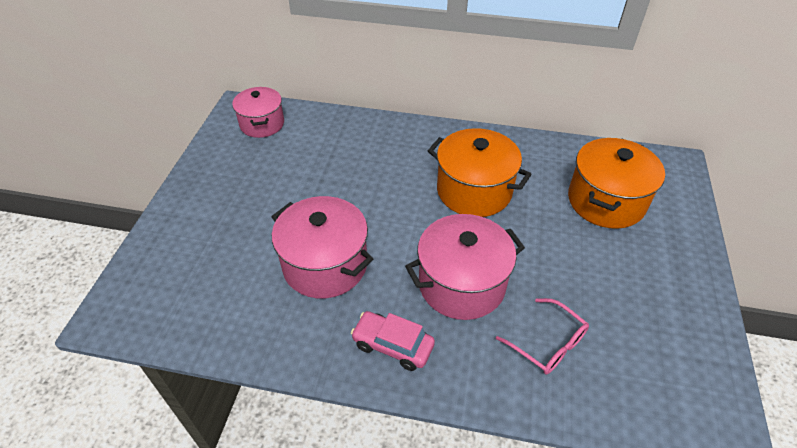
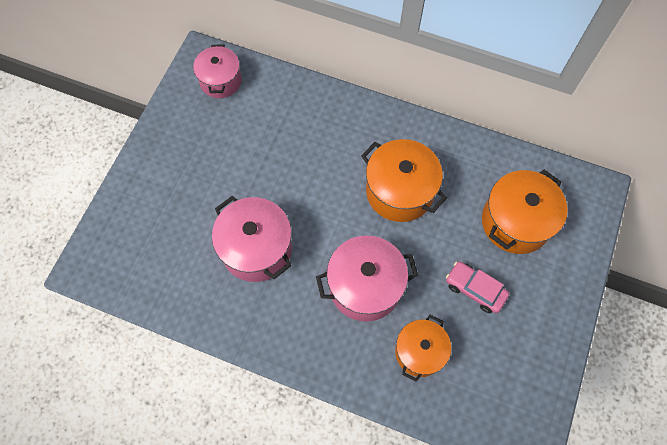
camera: 10 degrees right, 20 degrees up
pink car [351,311,435,371] -> pink car moved to [446,261,509,313]
pink glasses [496,298,589,375] -> orange pot [395,315,451,382]

